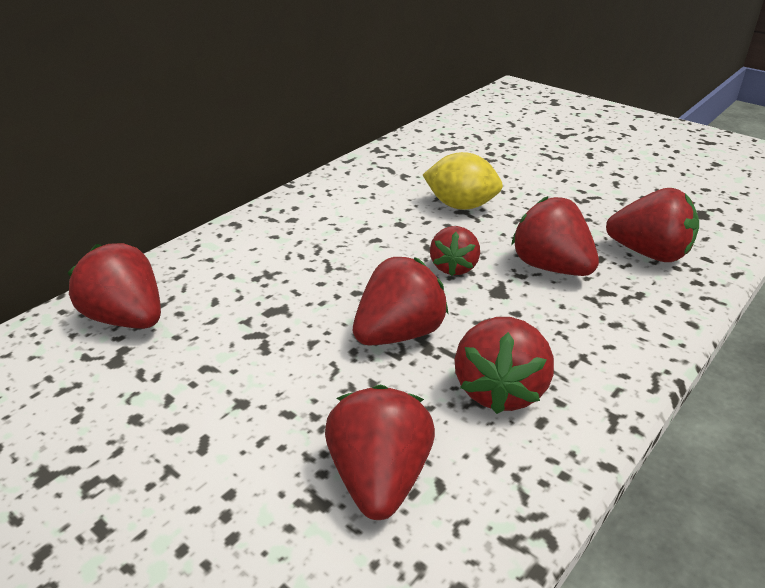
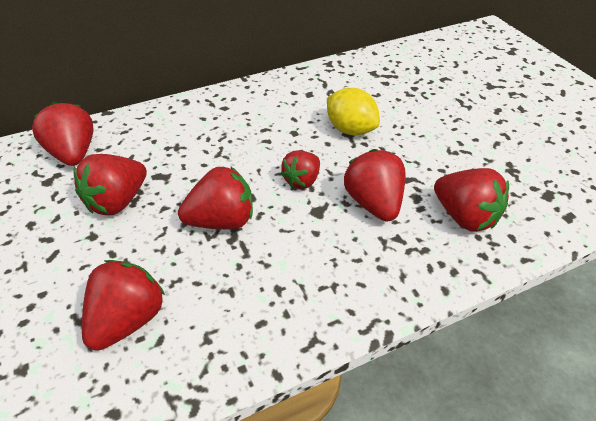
camera: 25 degrees right, 10 degrees up
red strawberry [455,317,554,414] -> red strawberry moved to [74,154,147,215]

